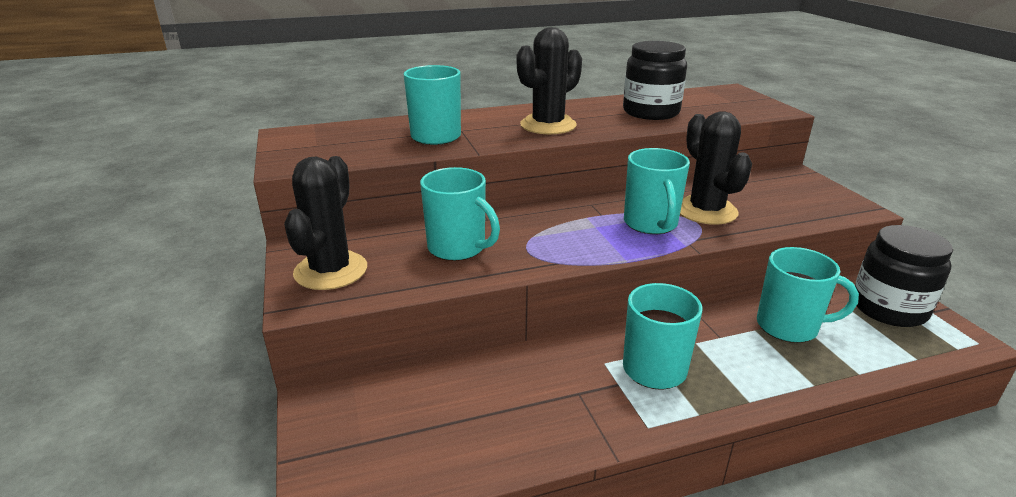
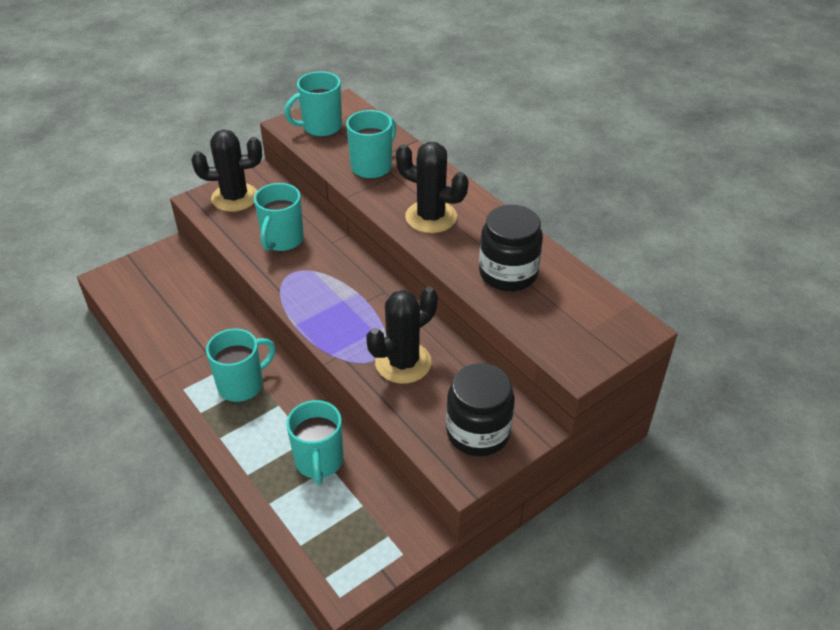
camera: 70 degrees right, 15 degrees up
turquoise mug [624,148,690,234] -> turquoise mug moved to [284,71,342,137]
black jar [855,225,953,327] -> black jar moved to [446,363,515,456]

